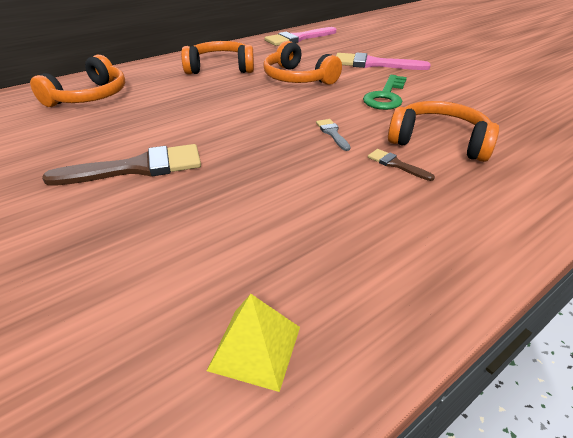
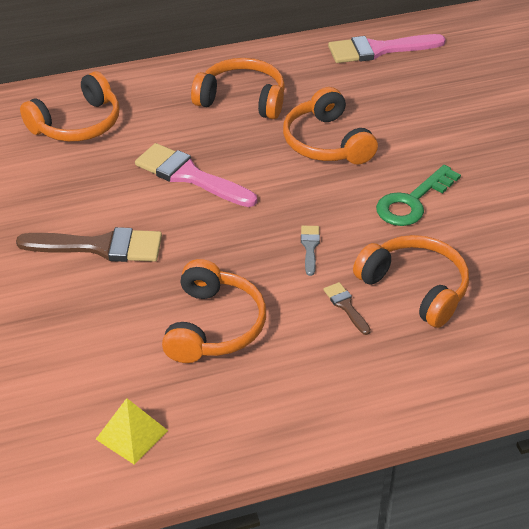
camera: 20 degrees right, 5 degrees up
pink brush [336,53,431,70] -> pink brush moved to [135,143,257,207]
none -> orange headphones [162,259,266,363]

